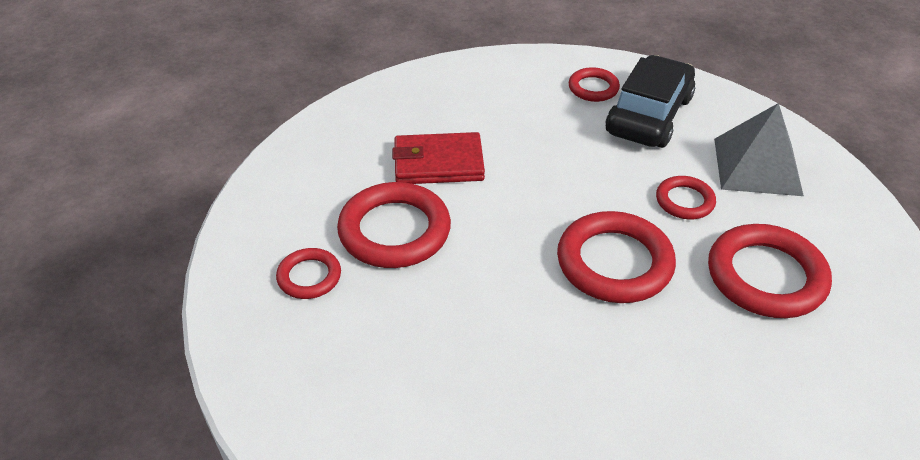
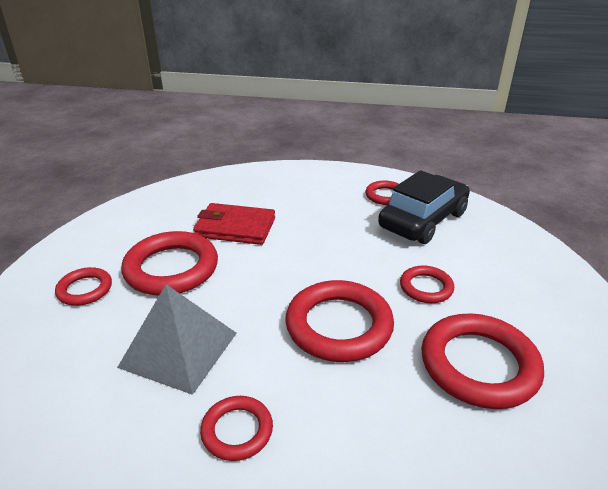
camera: 15 degrees right, 10 degrees down
grey pyramid [714,103,804,196] -> grey pyramid moved to [117,284,237,395]
none -> red ring [200,396,273,461]

